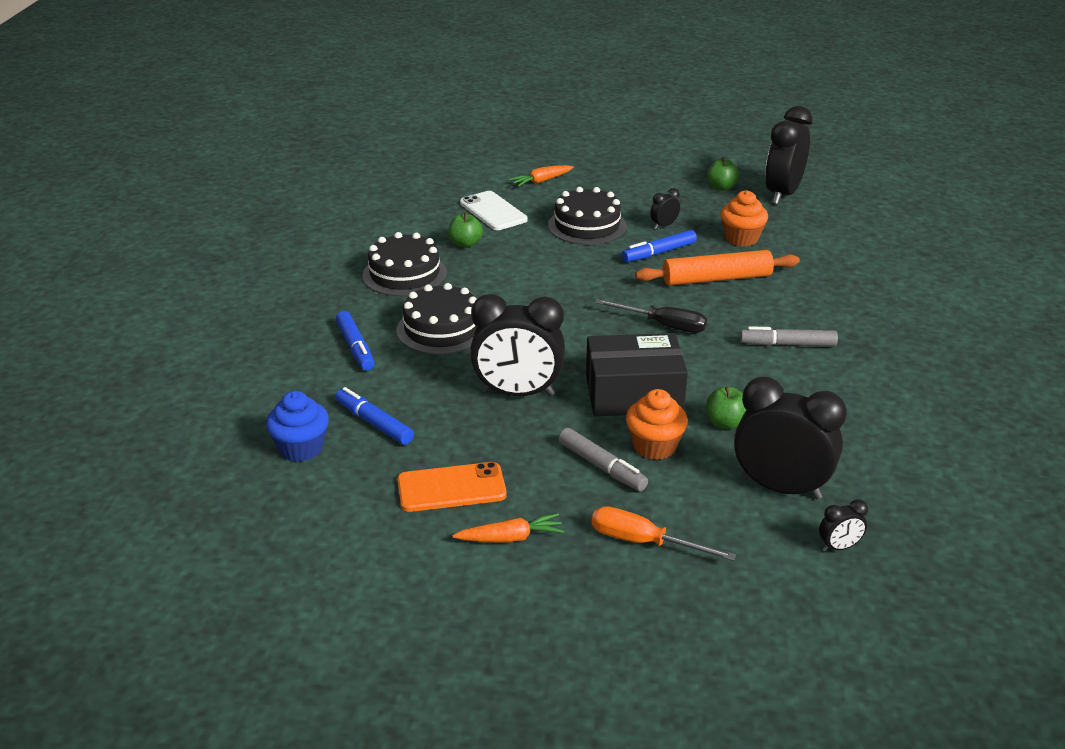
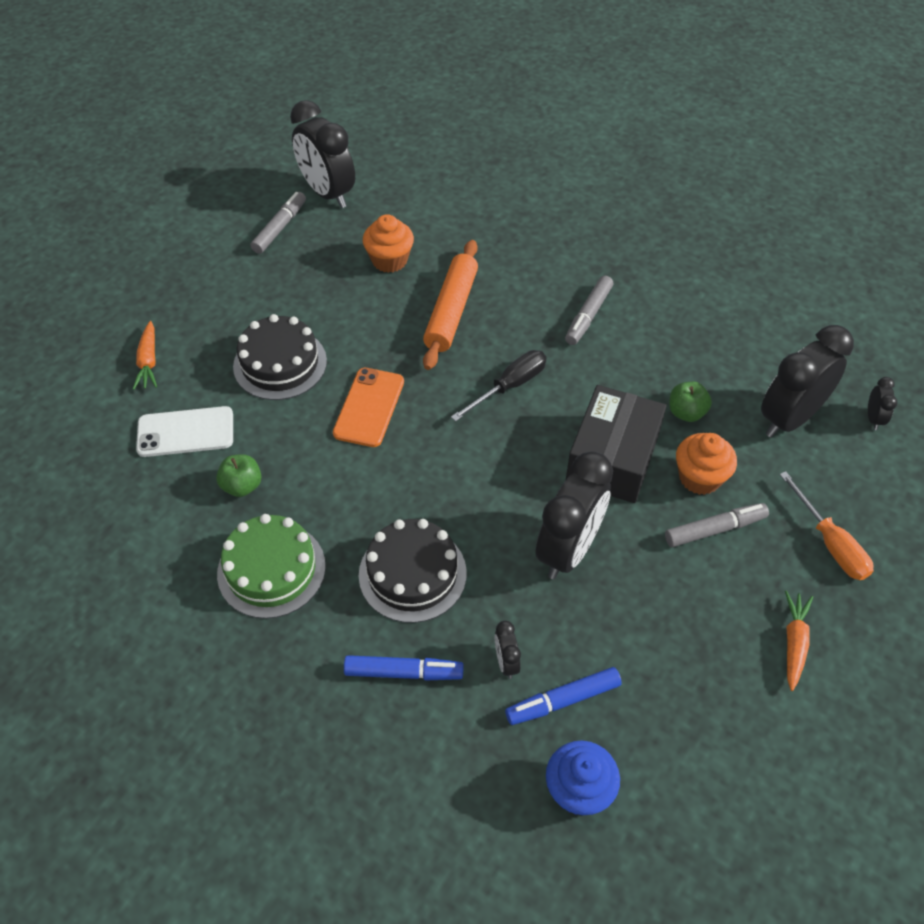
camera: 65 degrees left, 20 degrees up
black cake [362,232,447,296] -> green cake [217,514,326,619]
orange phone [397,462,507,512] -> orange phone moved to [333,368,404,447]
orange screwdriver [592,506,737,561] -> orange screwdriver turned 75 degrees counterclockwise [780,471,873,580]
blue marker [622,230,697,262] -> none
black clock [650,188,680,229] -> black clock moved to [495,621,521,679]
green apple [707,157,739,191] -> grey marker [250,192,306,254]

